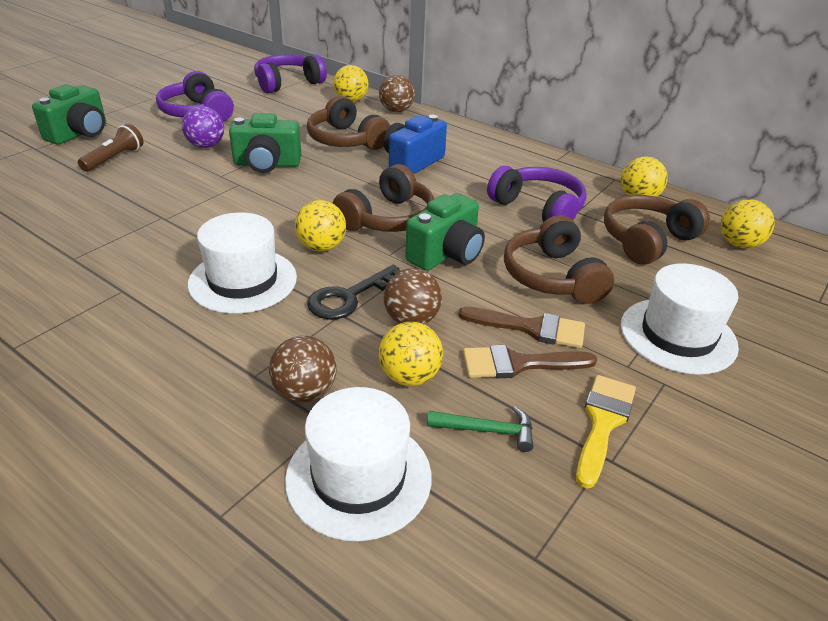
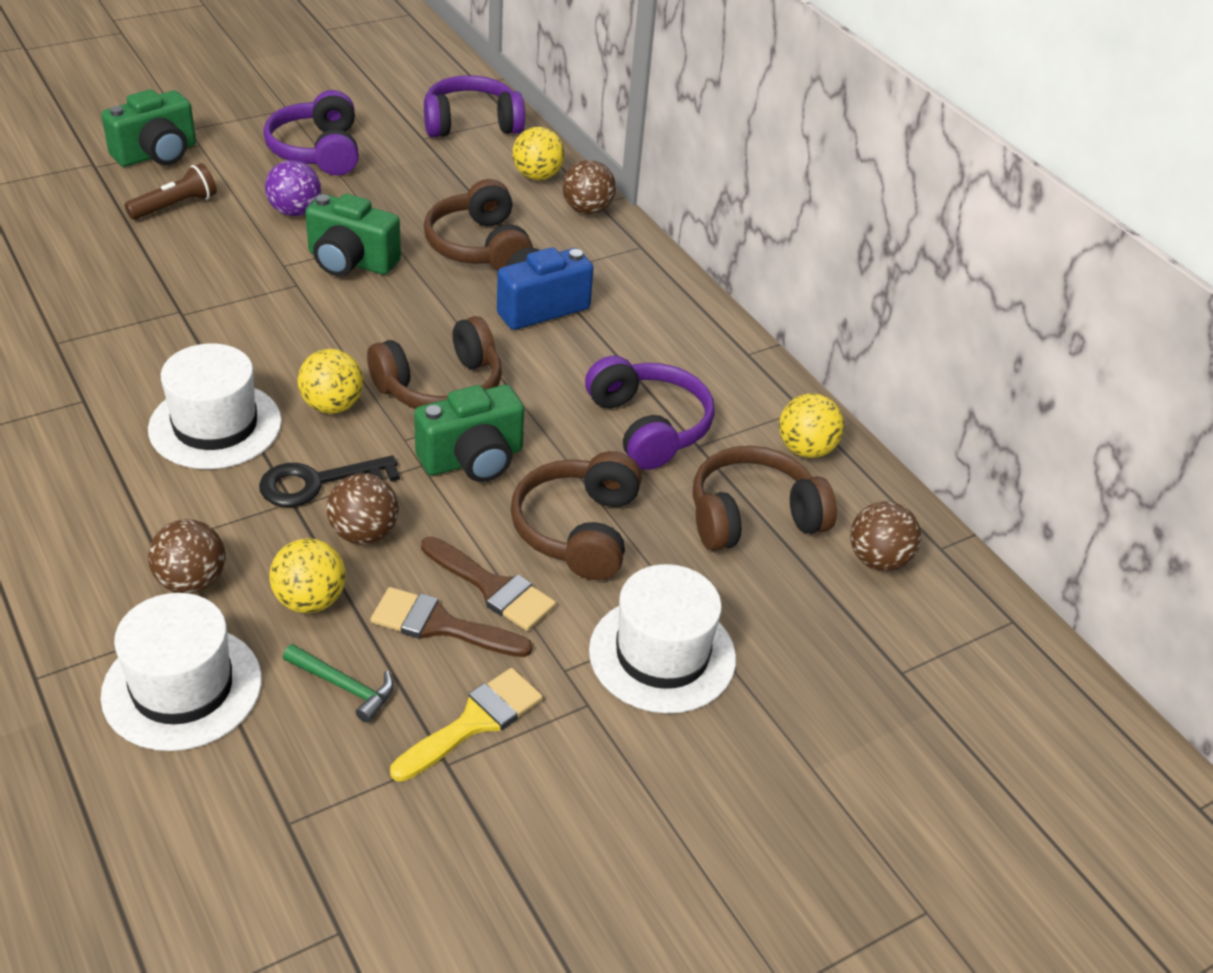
camera: 20 degrees right, 5 degrees up
yellow ball [721,199,775,248] -> brown ball [850,501,921,571]

